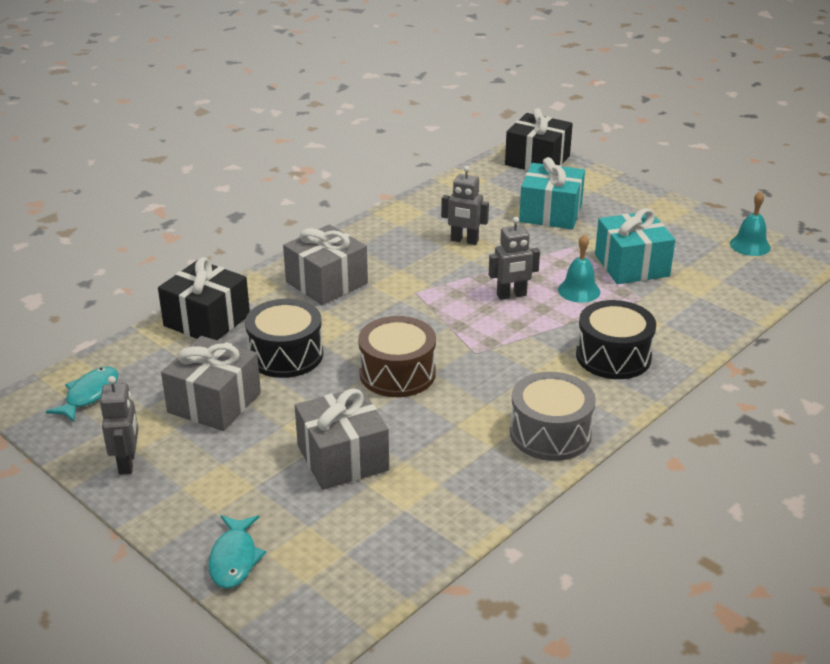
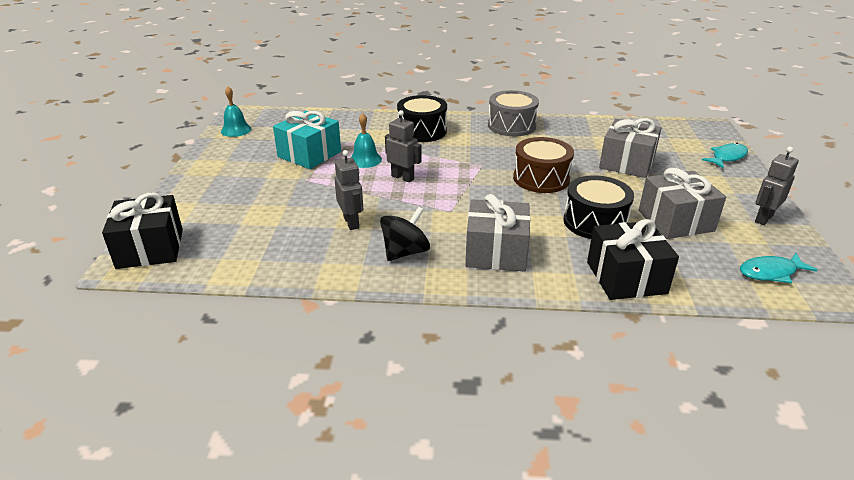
camera: 130 degrees left, 0 degrees up
turquoise gift [519,157,585,229] -> none
none -> black spinning top [380,207,430,261]

